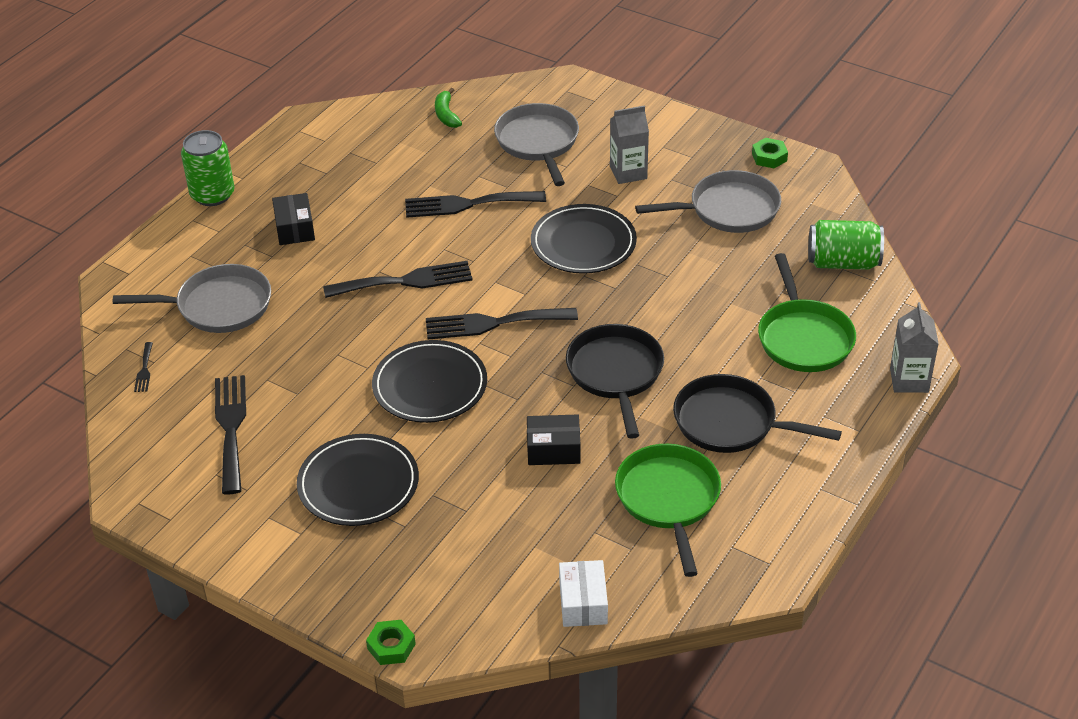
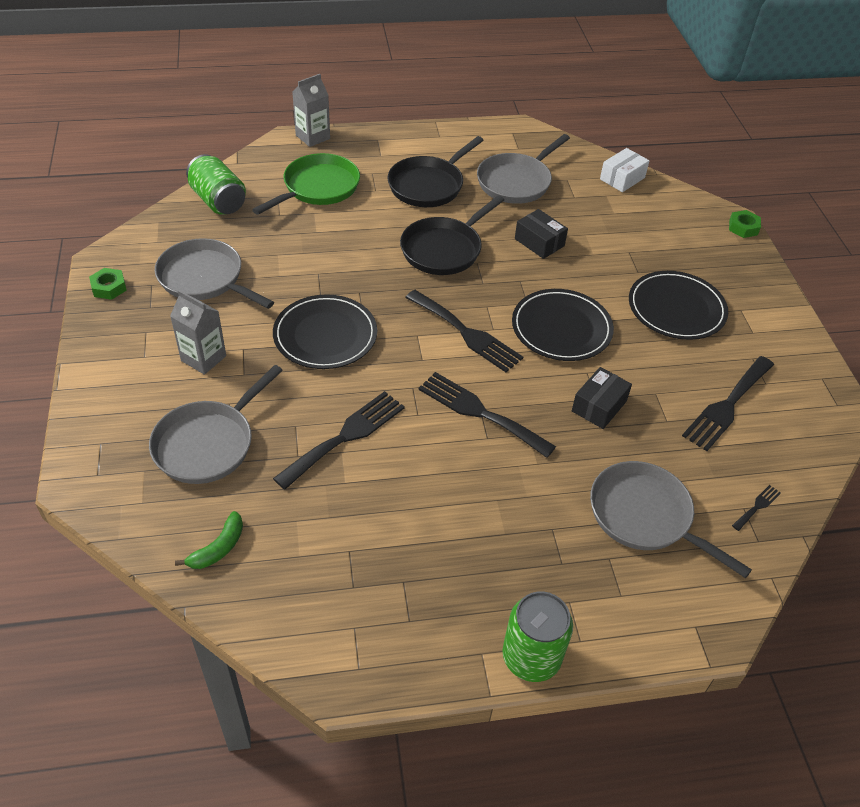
camera: 135 degrees left, 5 degrees up
black box [272,193,315,245] -> black box moved to [572,367,632,429]
black fork [405,191,546,218] -> black fork turned 90 degrees counterclockwise [273,391,405,490]
green pan [615,444,721,577] -> grey pan [477,134,570,204]
black pan [673,374,842,453] -> black pan turned 60 degrees clockwise [387,136,484,207]

